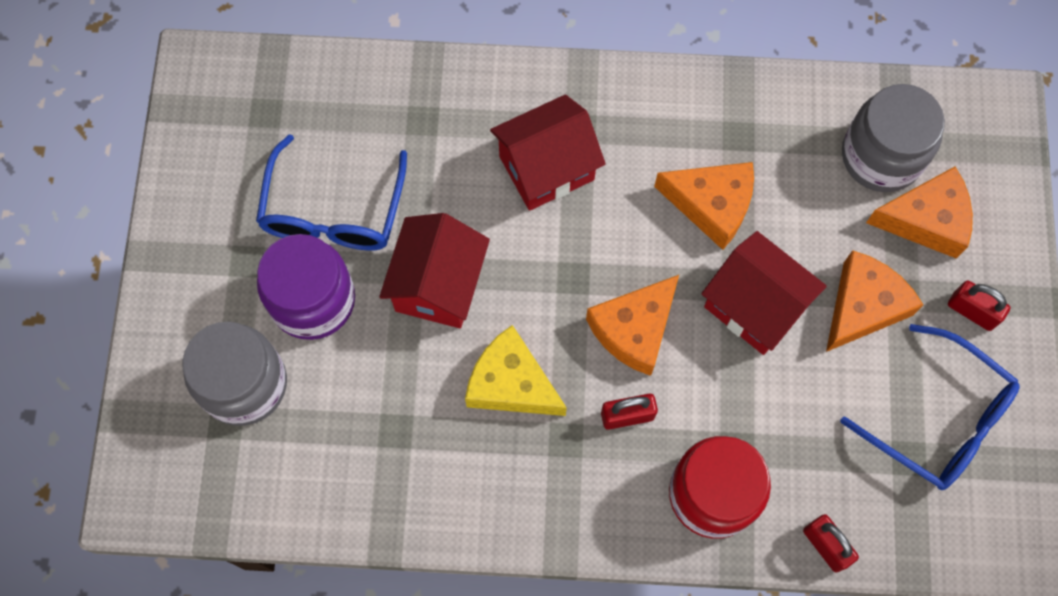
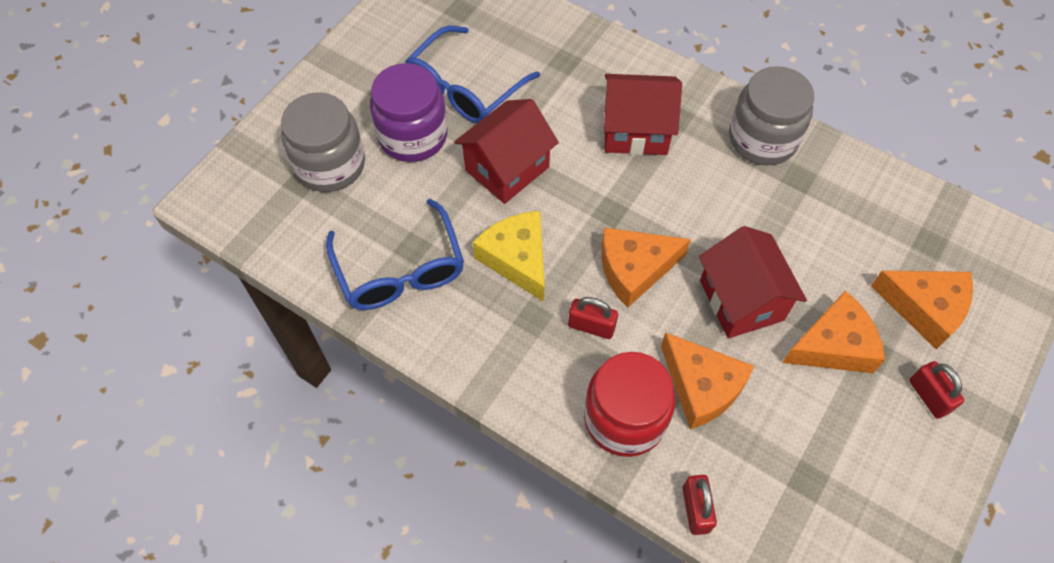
camera: 30 degrees right, 10 degrees down
orange cheese [654,162,754,250] -> orange cheese moved to [661,332,754,429]
blue glasses [840,324,1020,490] -> blue glasses moved to [326,199,464,310]
grey jar [842,84,945,192] -> grey jar moved to [729,66,814,165]

